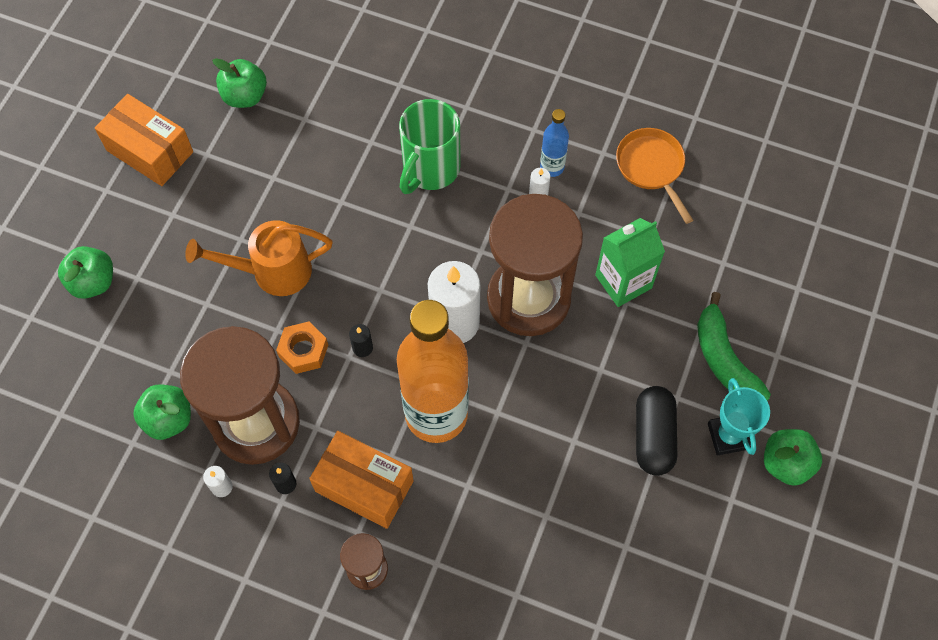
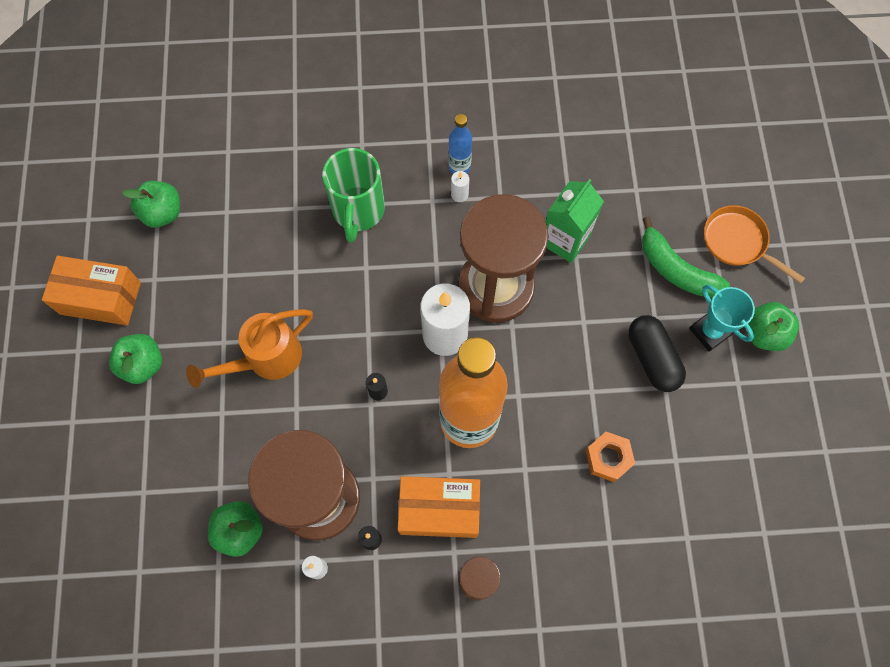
camera: 25 degrees left, 5 degrees up
green apple [58,246,113,299] -> green apple moved to [109,334,162,384]
orange nut [276,322,328,374] -> orange nut moved to [585,432,635,482]
orange pan [616,128,693,224] -> orange pan moved to [704,205,805,284]

